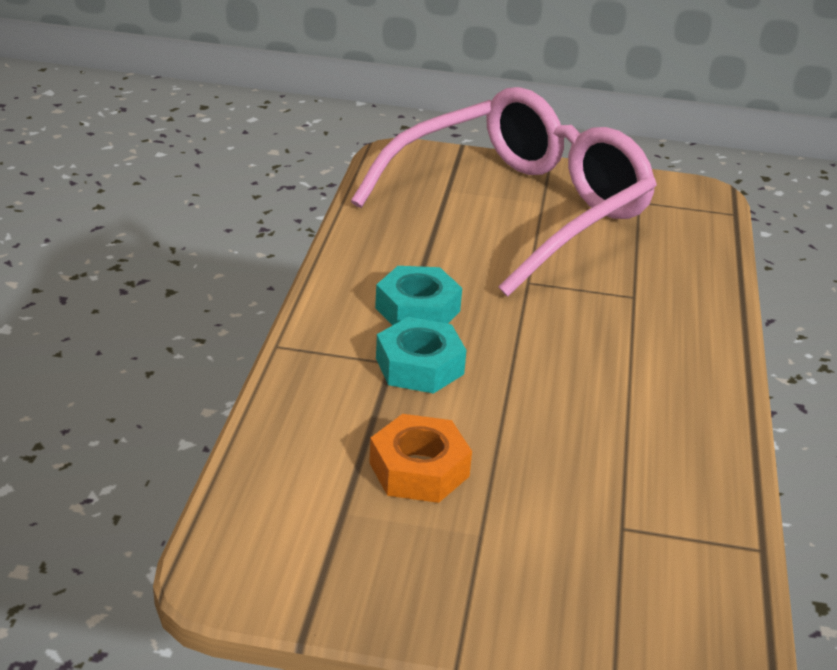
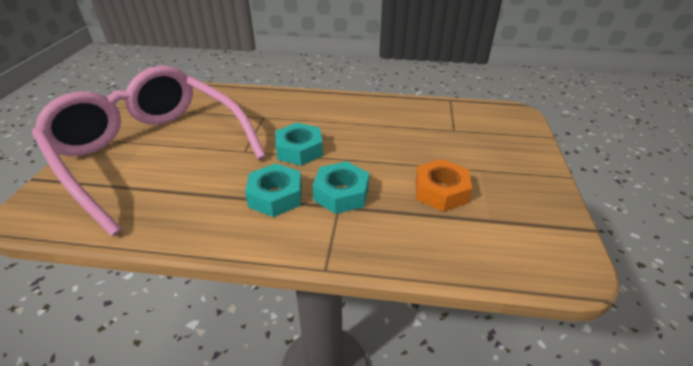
camera: 90 degrees left, 5 degrees up
none -> turquoise nut [275,123,323,166]

